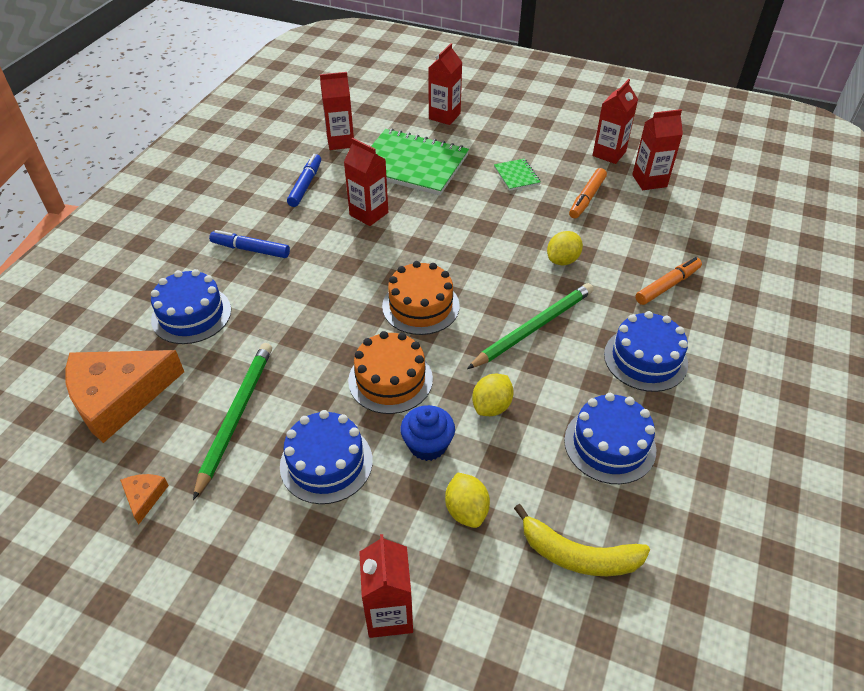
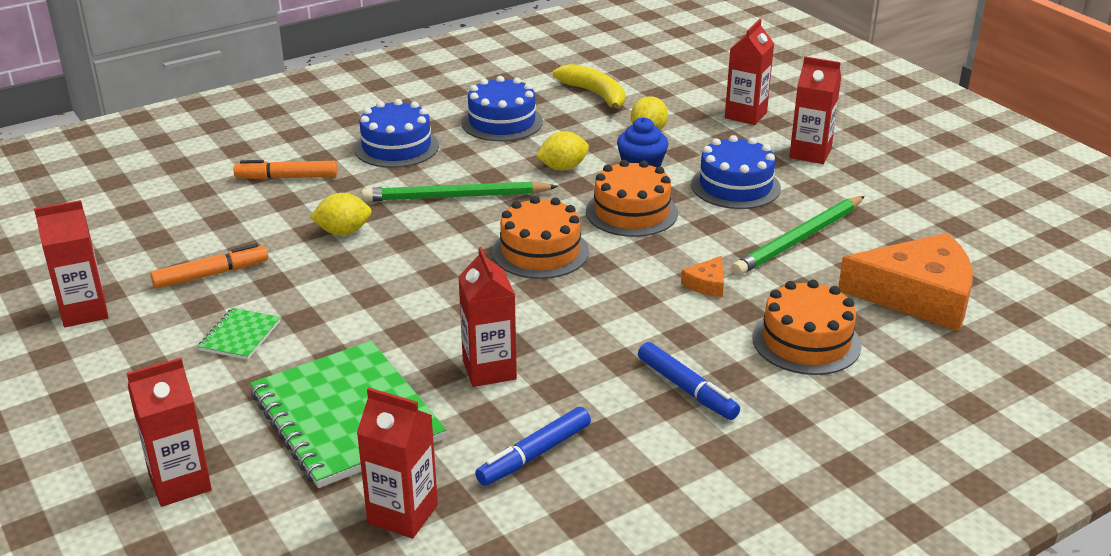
camera: 145 degrees left, 15 degrees down
orange cheese [120,474,169,524] -> orange cheese moved to [681,256,724,297]
blue cake [151,269,231,344] -> orange cake [752,280,862,375]
red carton [632,109,683,190] -> red carton moved to [789,56,841,164]

